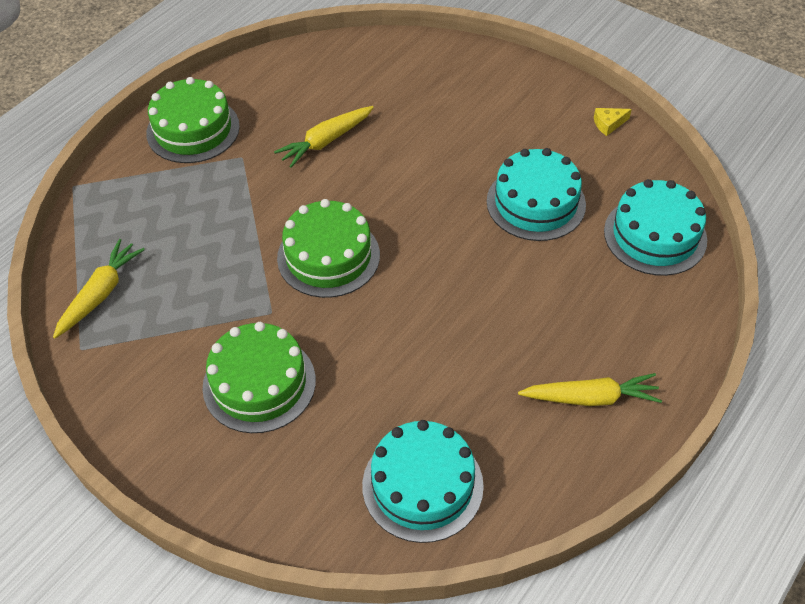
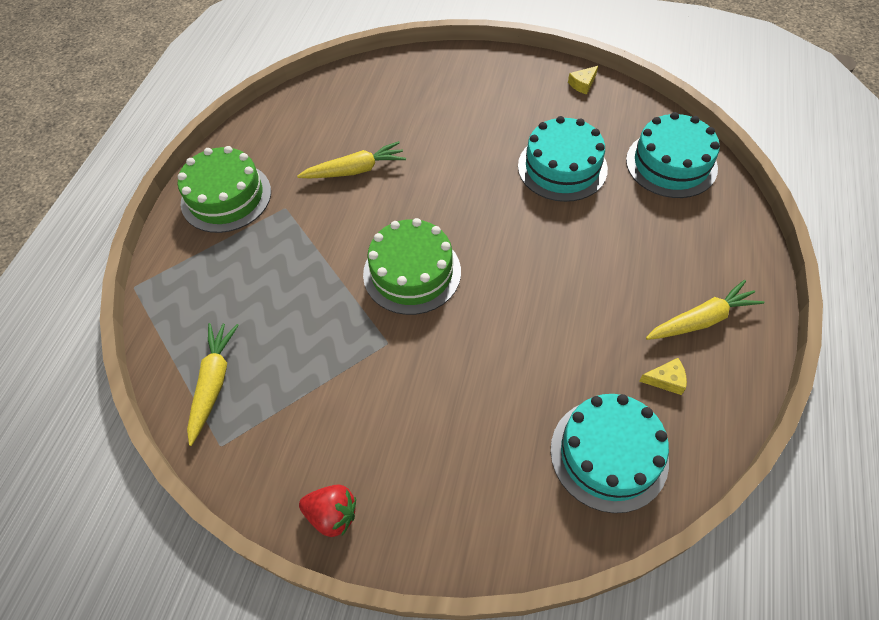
camera: 20 degrees left, 5 degrees up
green cake [202,322,316,433] -> none
yellow carrot [274,106,374,168] -> yellow carrot turned 135 degrees counterclockwise [297,141,406,178]
none -> red strawberry [299,484,356,537]
none -> yellow cheese [639,358,687,395]

